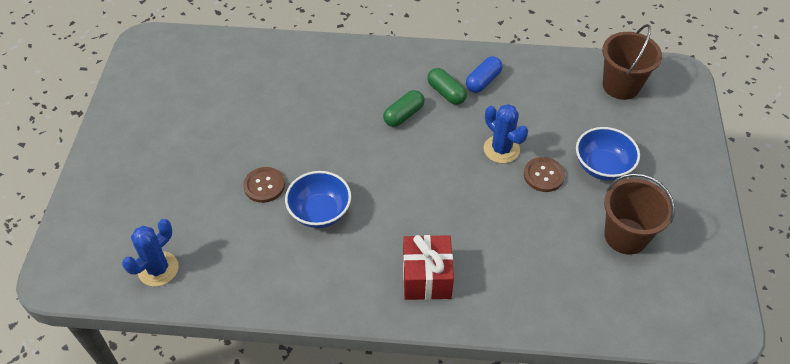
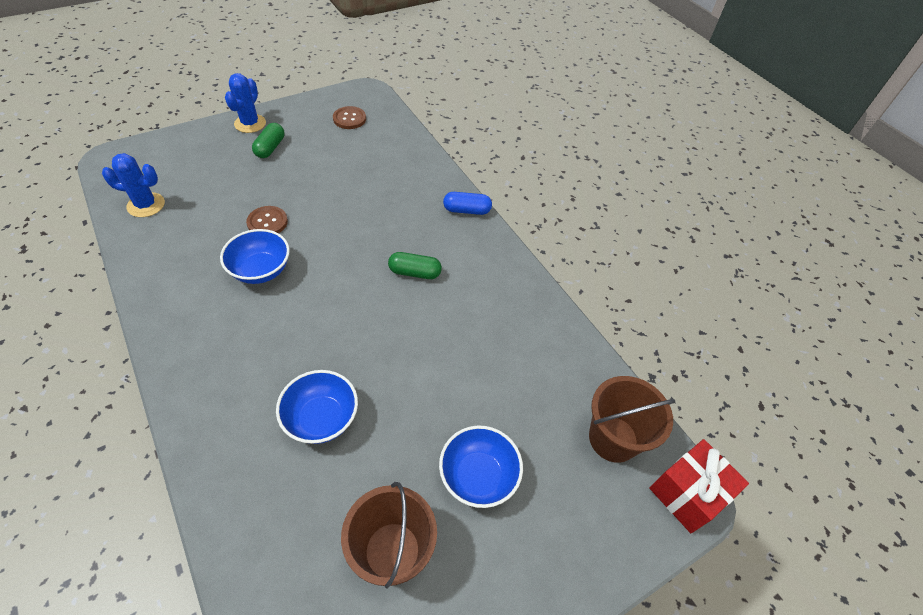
camera: 50 degrees right, 0 degrees up
red gift [403,235,454,300] -> red gift moved to [649,439,749,533]
green capsule [427,68,467,105] -> green capsule moved to [252,123,284,158]
blue capsule [466,56,502,93] -> blue capsule moved to [443,192,492,215]
blue cactus [484,104,528,163] -> blue cactus moved to [225,73,266,133]
brown button [524,157,565,192] -> brown button moved to [333,106,366,129]
none -> blue bowl [276,370,358,444]

